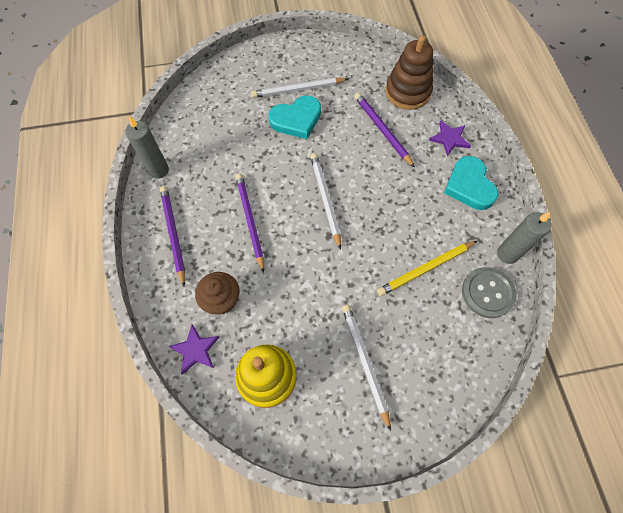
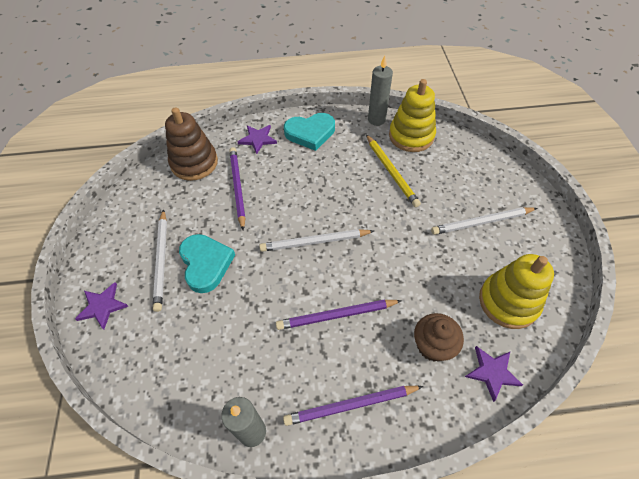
camera: 85 degrees left, 10 degrees down
purple pencil [355,92,415,168] -> purple pencil turned 105 degrees clockwise [229,147,245,231]
grey button [462,267,517,318] -> yellow stacking toy [389,79,436,152]
none -> purple star [75,282,128,330]

